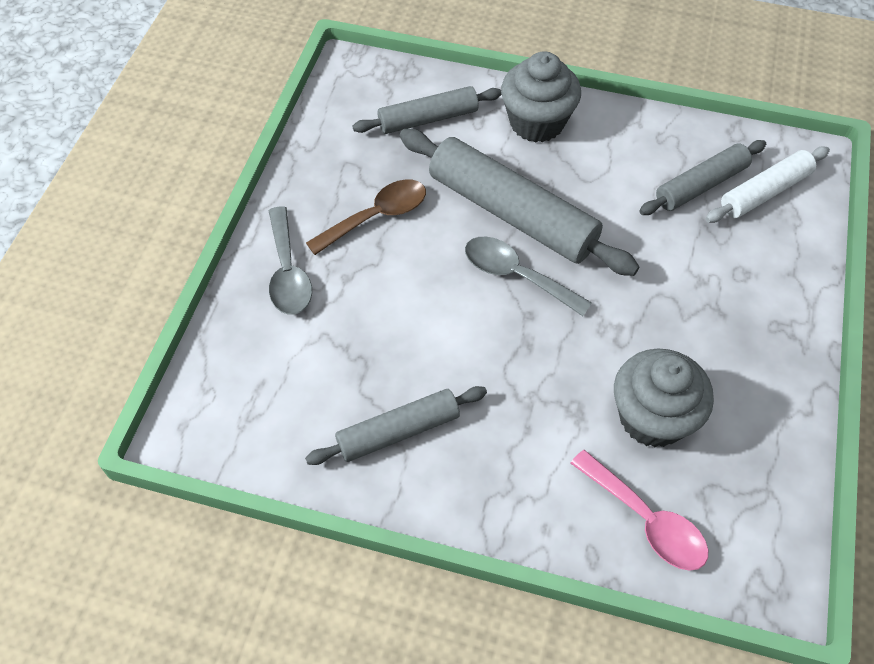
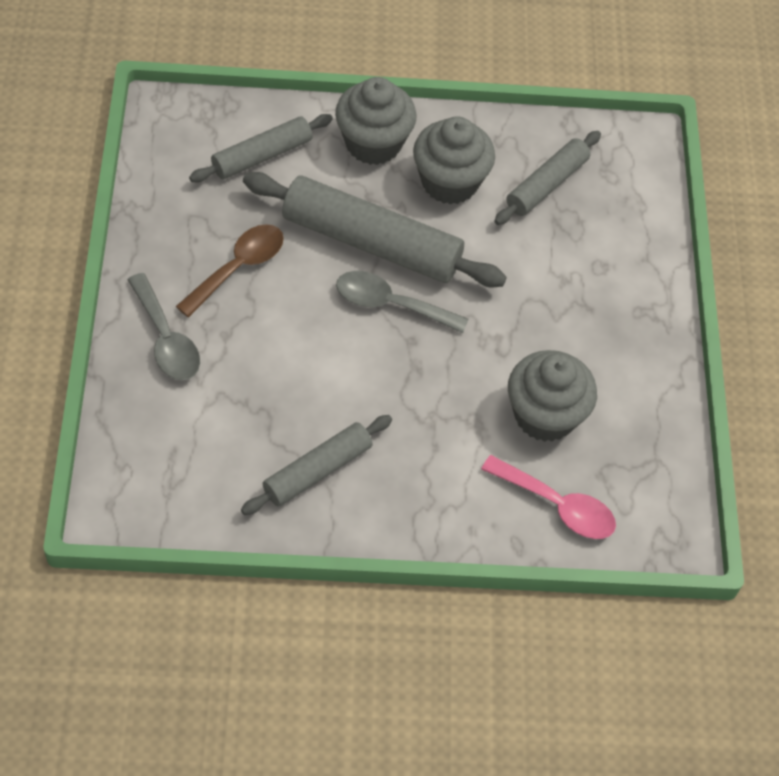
camera: 20 degrees left, 0 degrees up
white rolling pin [705,146,830,223] -> none
none -> grey cupcake [413,117,495,205]

